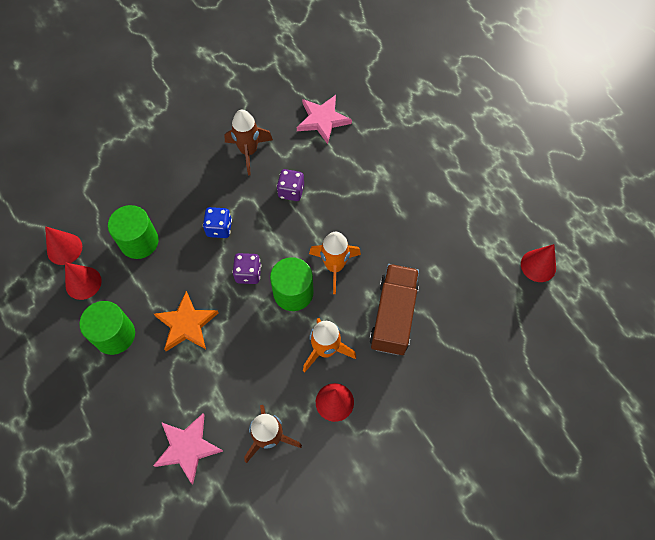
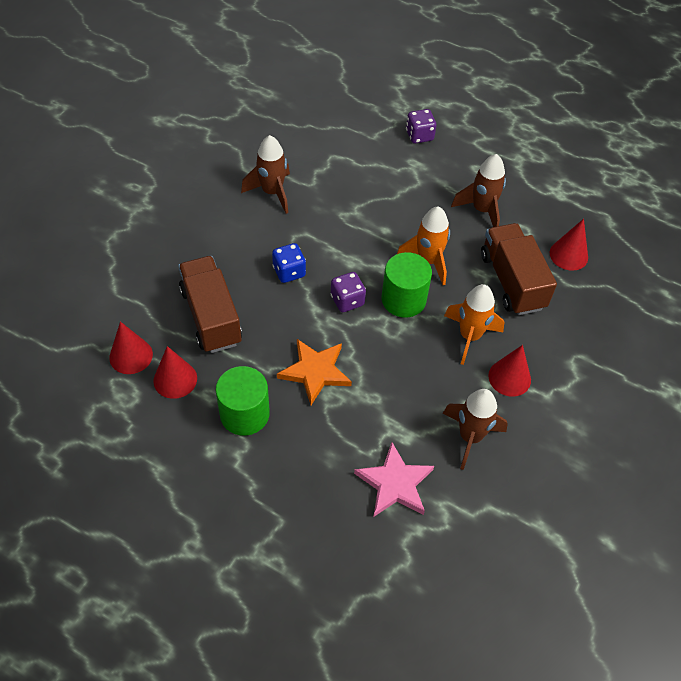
camera: 30 degrees left, 10 degrees down
green cylinder [108,205,159,259] -> brown truck [178,256,242,353]
purple dice [277,169,304,201] -> purple dice moved to [406,109,437,144]
pink star [297,95,352,144] -> none
red cone [521,244,556,282] -> red cone moved to [550,219,588,271]
none -> brown rocket [451,154,506,227]

